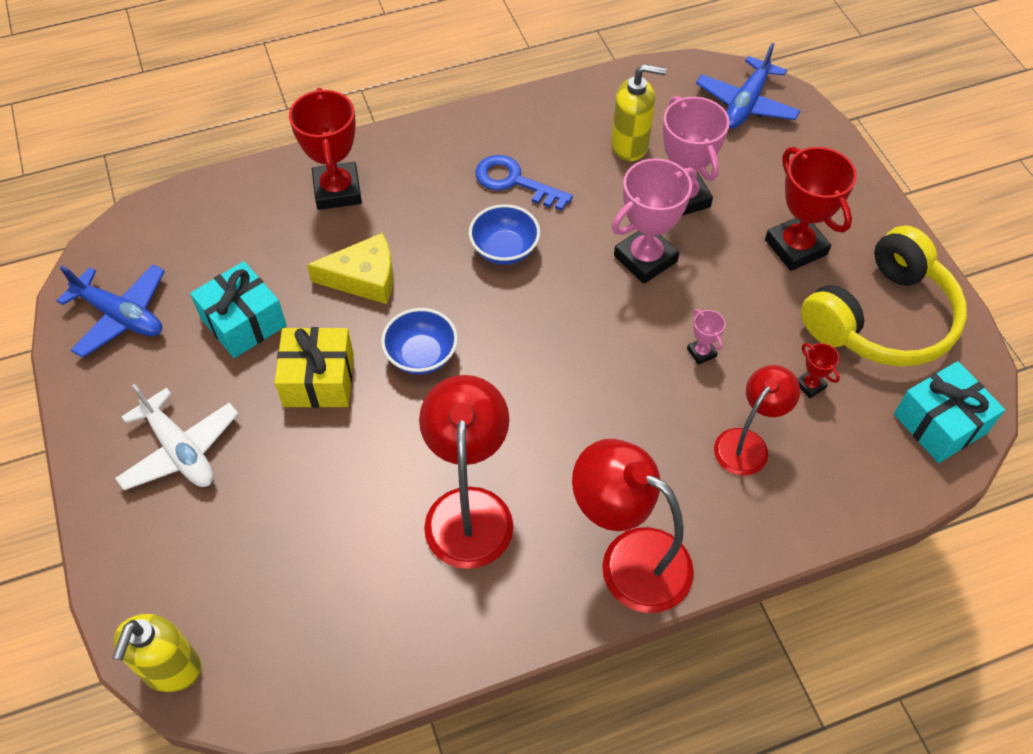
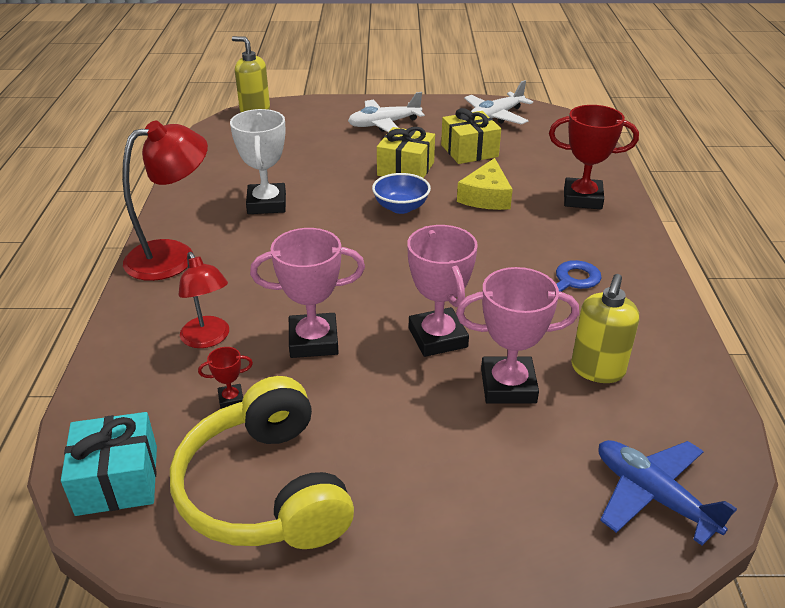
camera: 110 degrees right, 20 degrees down
blue plane [57,264,165,358] -> white plane [464,80,533,124]
turquoise gift [190,261,287,358] -> yellow gift [441,108,501,164]
red lamp [419,375,514,569] -> white trophy [230,109,286,214]
blue bowl [469,204,540,265] -> none
pink trophy [687,309,725,365] -> pink trophy [250,228,365,358], size x2.22
red trophy [765,147,857,271] -> none

